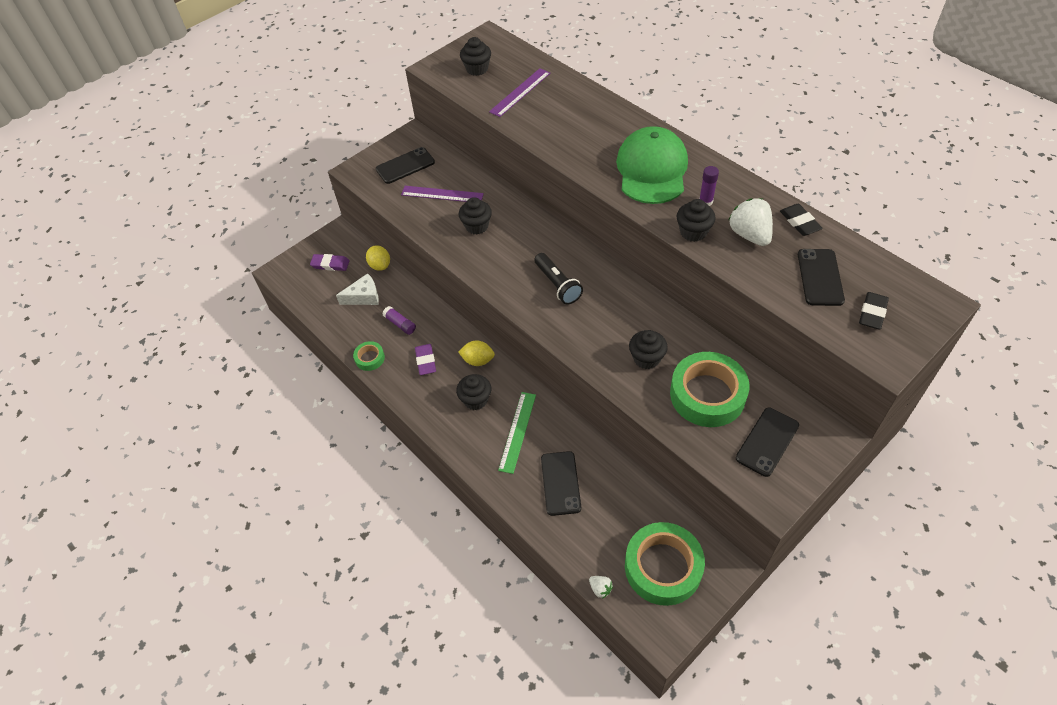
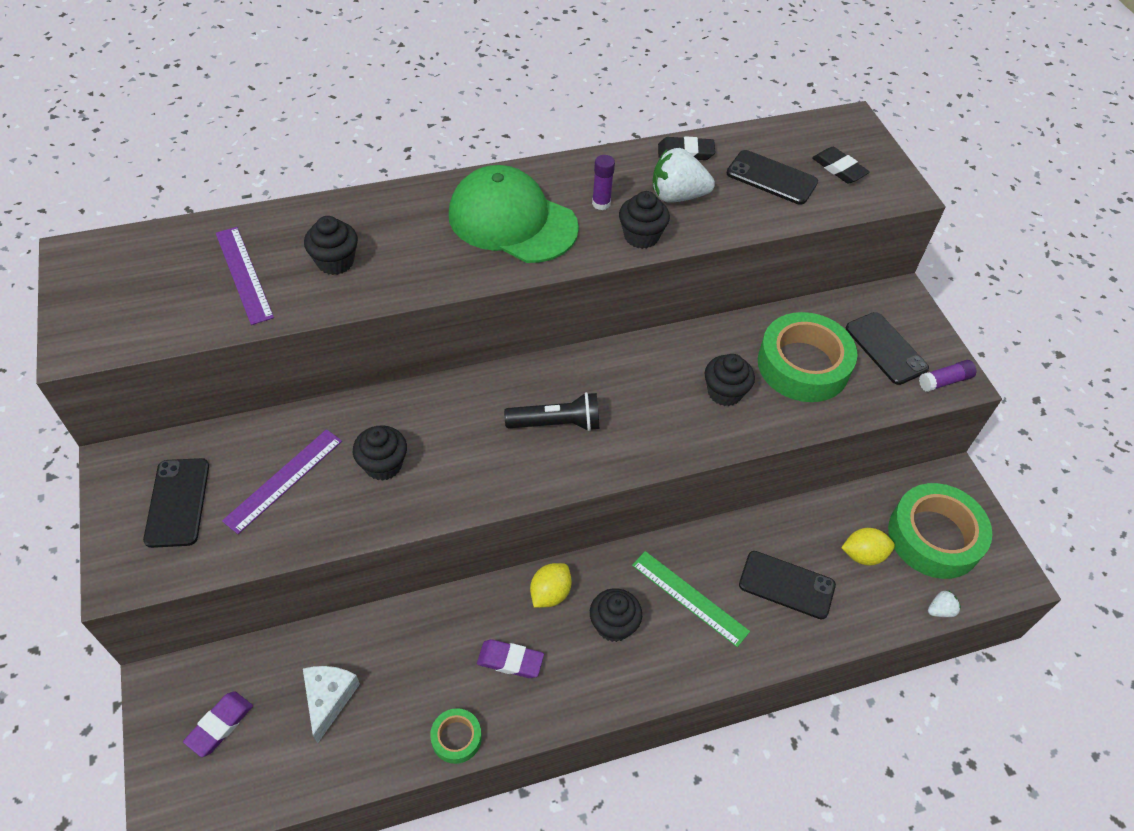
camera: 70 degrees left, 0 degrees up
yellow lemon [366,245,390,271] -> yellow lemon moved to [841,528,895,566]
purple glue stick [383,306,416,335] -> purple glue stick moved to [919,360,976,392]
black cupcake [460,37,491,76] -> black cupcake moved to [304,216,358,275]

